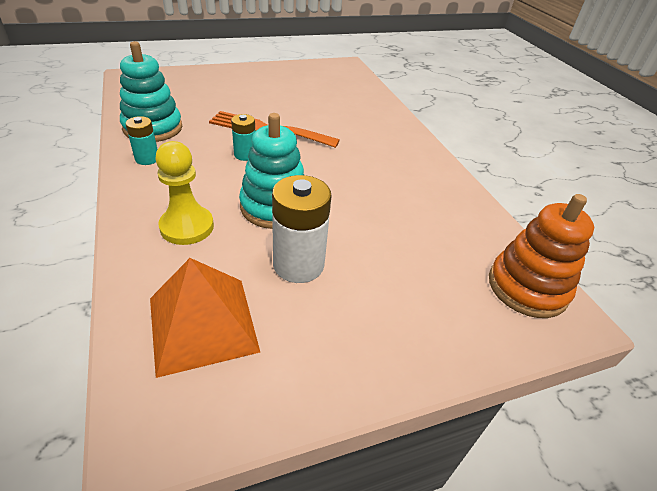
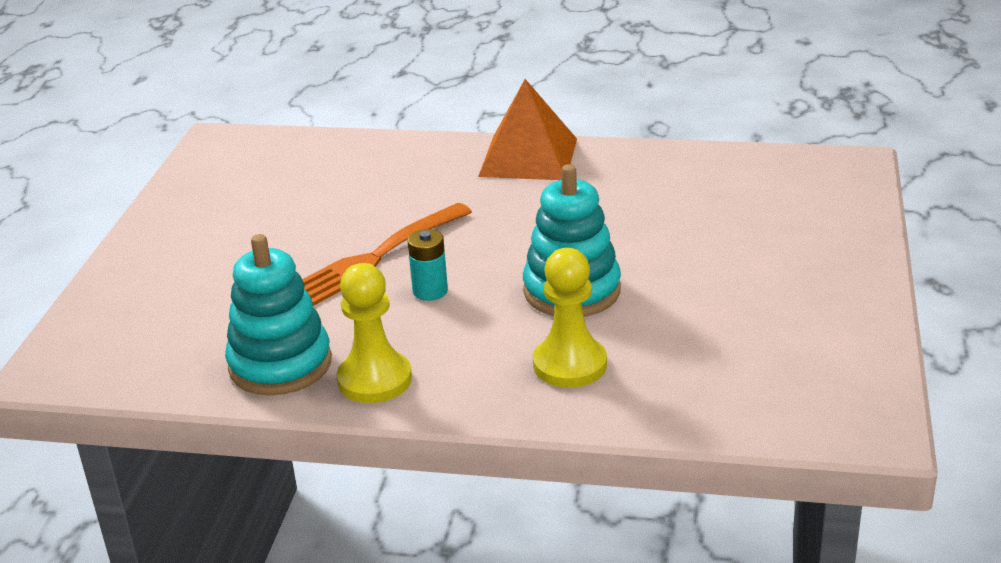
camera: 55 degrees left, 10 degrees down
turquoise battery [126,116,158,165] -> yellow pawn [337,263,412,403]
orange pyramid [150,258,260,378] -> orange pyramid moved to [478,79,577,180]
white battery [272,175,331,283] -> none
orange stacking toy [489,194,594,318] -> none

